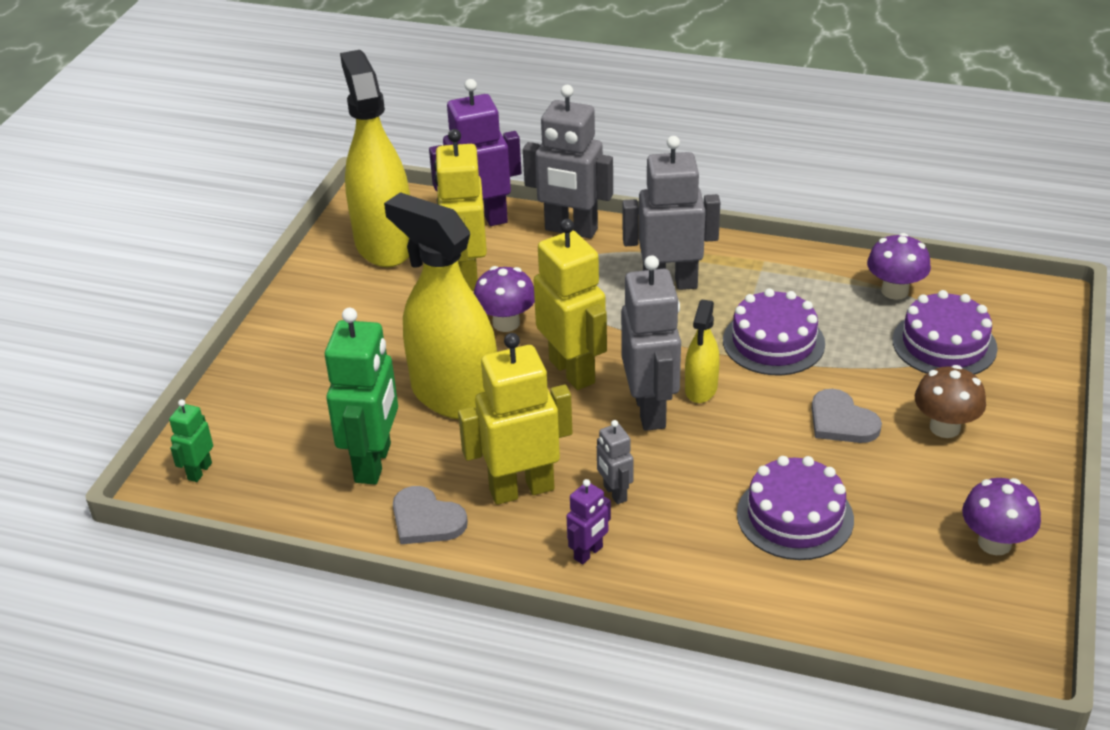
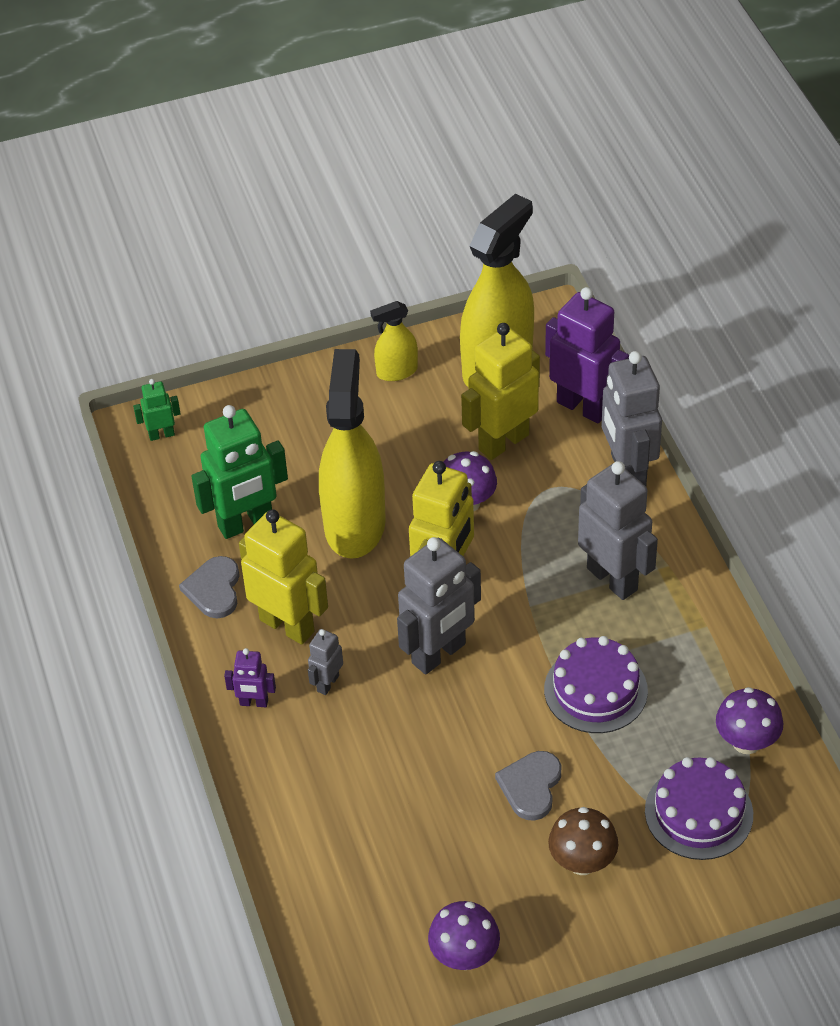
camera: 55 degrees right, 10 degrees up
yellow spray bottle [685,300,720,403] -> yellow spray bottle moved to [370,301,418,381]
purple cake [737,456,854,560] -> none

